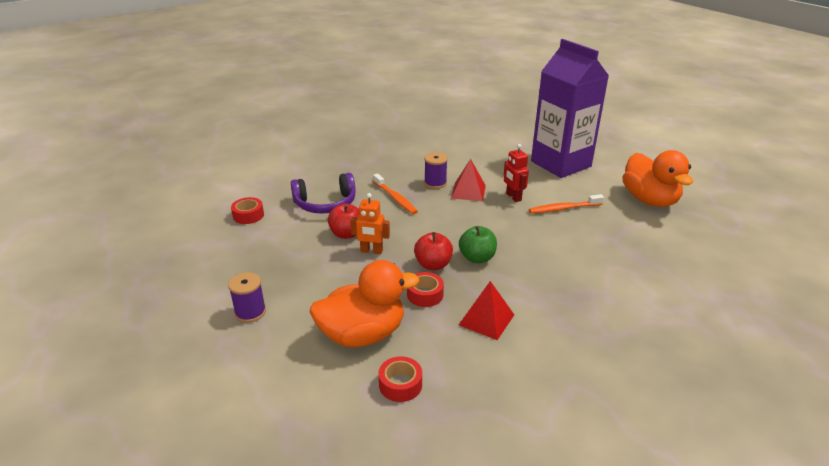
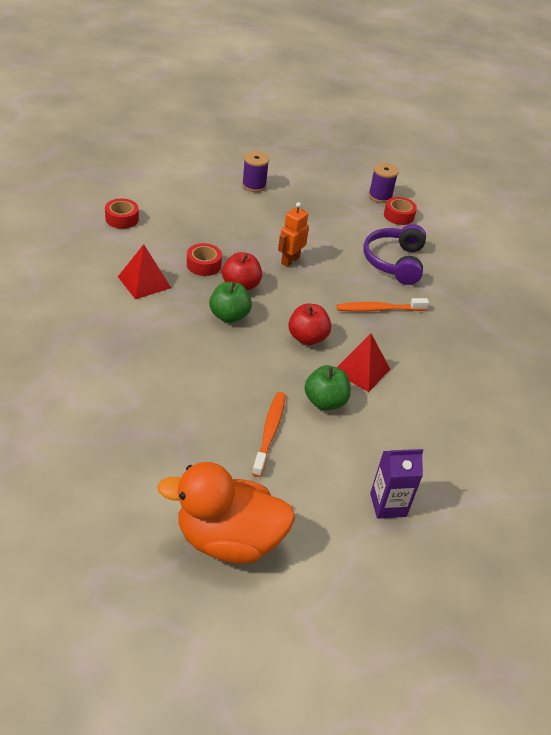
camera: 110 degrees right, 10 degrees up
orange duck [310,260,419,347] -> none
red apple [328,203,359,239] -> red apple moved to [288,304,331,345]
purple spool [424,152,448,189] -> purple spool moved to [368,163,399,203]
red robot [504,144,529,202] -> green apple [304,365,351,410]
purple carton [531,39,609,178] -> purple carton [370,449,424,519], size x0.42

